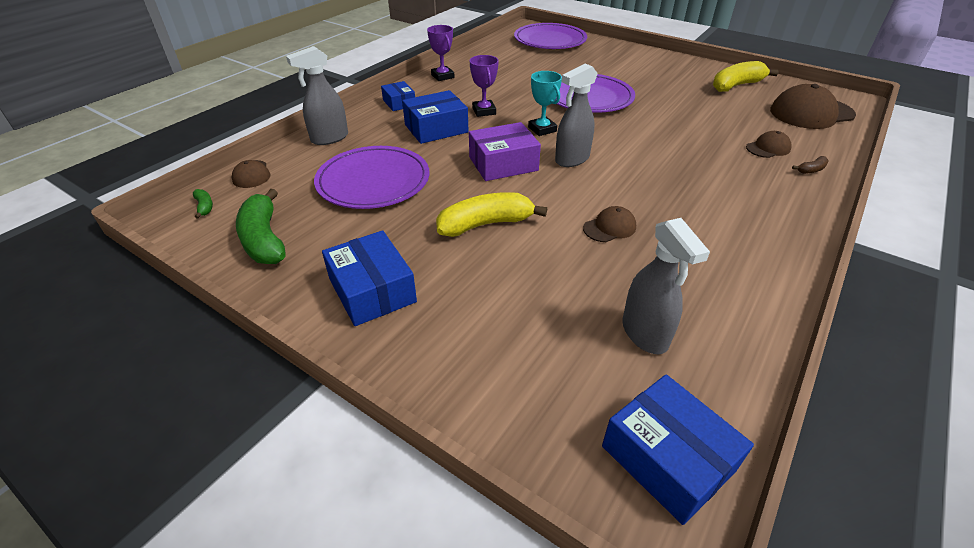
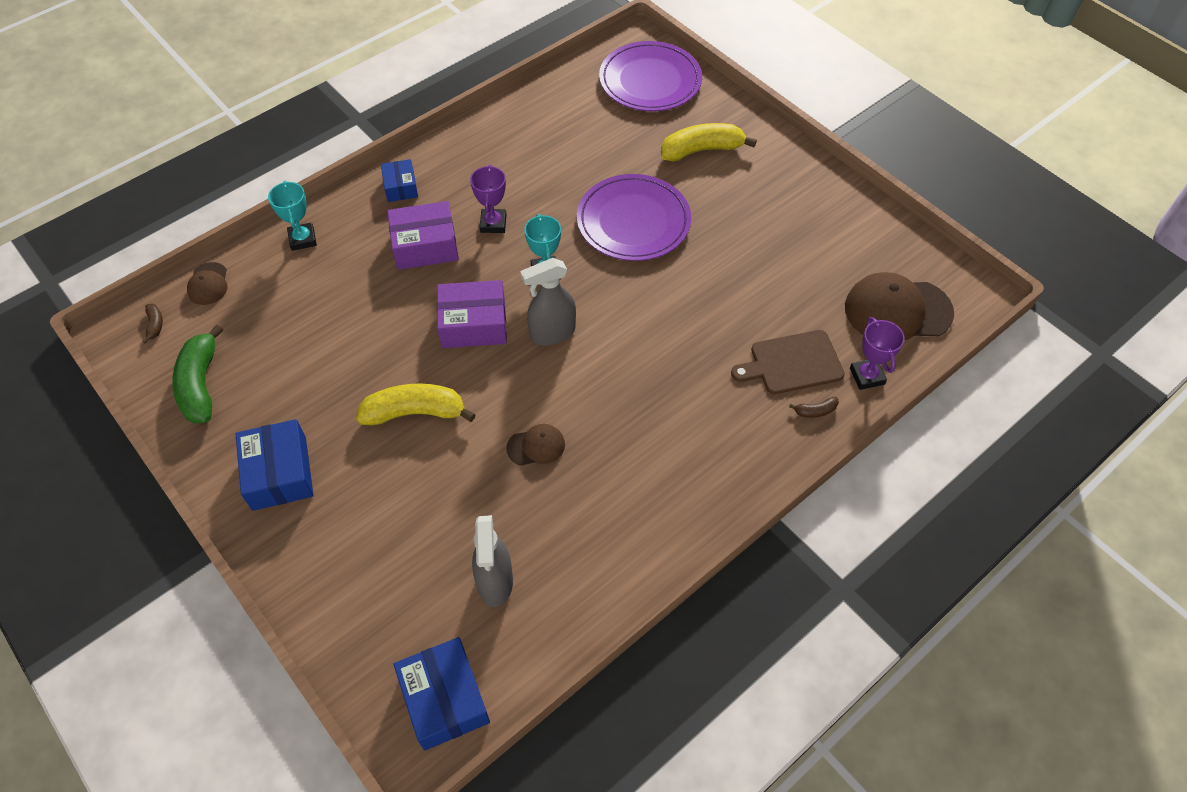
camera: 15 degrees right, 15 degrees up
green banana [193,189,213,218] -> brown banana [142,304,163,344]
grey spray bottle [286,46,348,145] -> turquoise trophy [268,181,317,251]
purple plate [314,146,429,209] -> none
blue box [402,90,469,144] -> purple box [387,201,459,270]
purple trophy [427,25,455,81] -> purple trophy moved to [850,317,905,390]
yellow banana [713,61,779,92] -> yellow banana moved to [661,123,757,161]
brown cap [746,131,792,158] -> brown cutting board [731,330,845,394]

